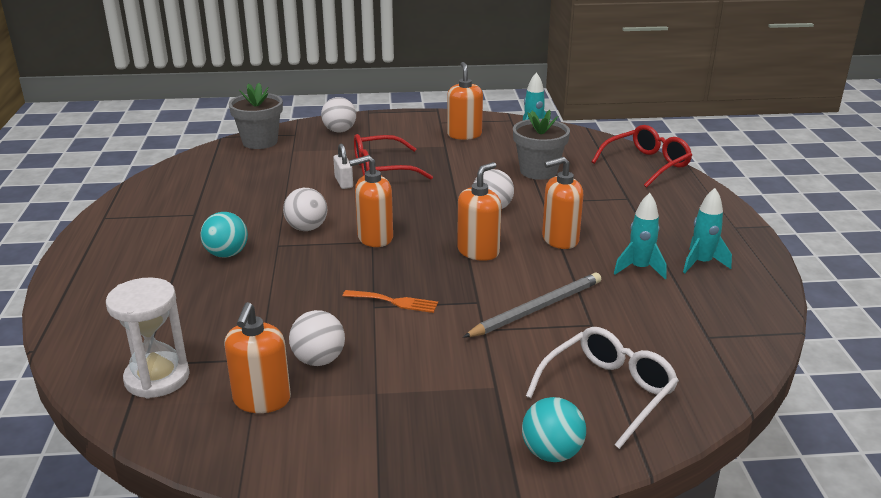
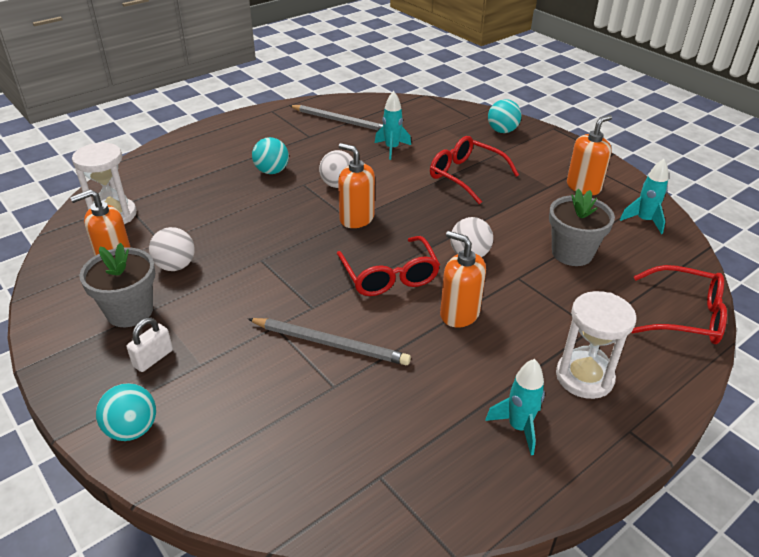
camera: 55 degrees right, 10 degrees up
grey flower pot [229,83,283,149] -> grey flower pot moved to [79,243,155,327]
white ball [321,97,356,132] -> turquoise ball [488,99,521,133]
white padlock [333,143,353,189] -> white padlock moved to [127,318,173,372]
orange fork [343,290,438,313] -> none
orange soap dispenser [457,162,502,261] -> red glasses [337,236,440,296]
white glasses [526,327,679,449] -> none
turquoise rocket [614,193,667,279] -> turquoise rocket moved to [375,91,411,160]
none -> grey pencil [289,105,383,131]
none -> white hourglass [556,291,637,399]

